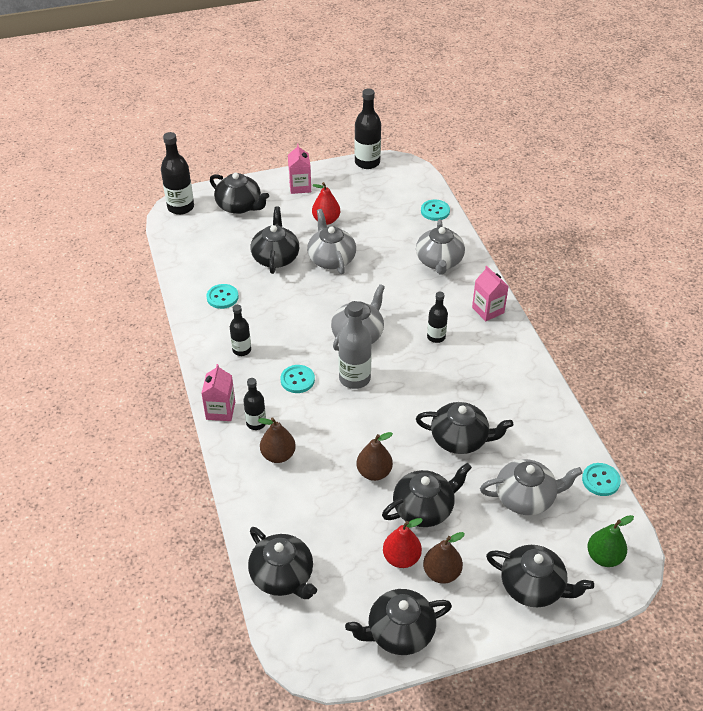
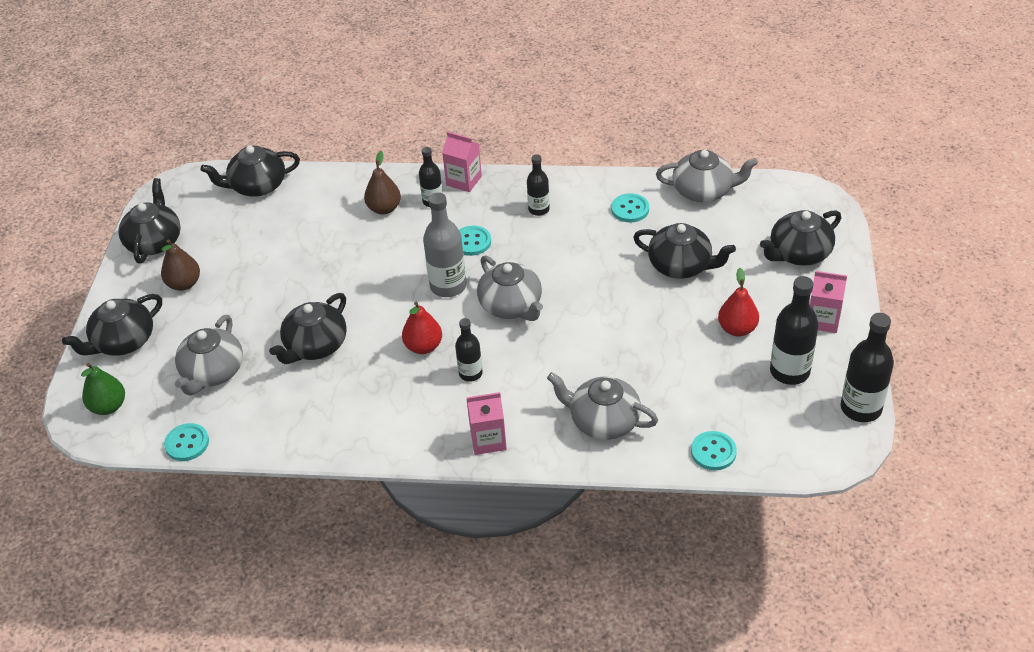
camera: 115 degrees right, 0 degrees up
black bottle [161,132,194,215] -> black bottle moved to [770,276,819,385]
grey teapot [307,209,356,274] -> grey teapot moved to [656,150,758,202]
brown pear [357,432,393,481] -> none
black teapot [382,463,472,527] -> none
red pear [383,518,423,568] -> red pear moved to [402,302,442,354]

